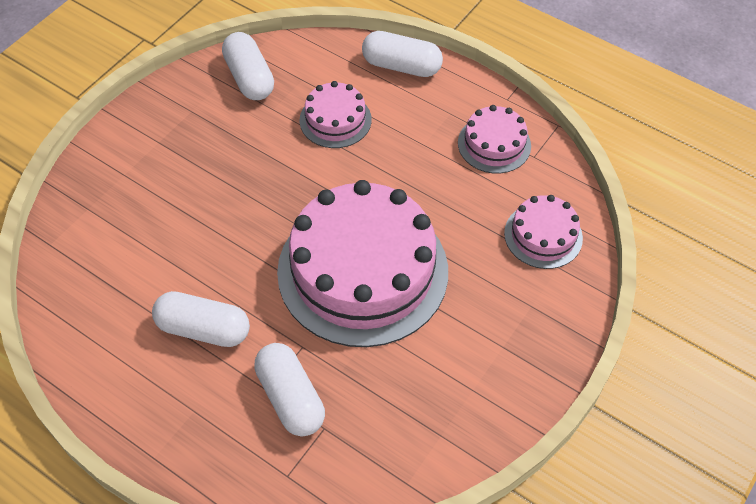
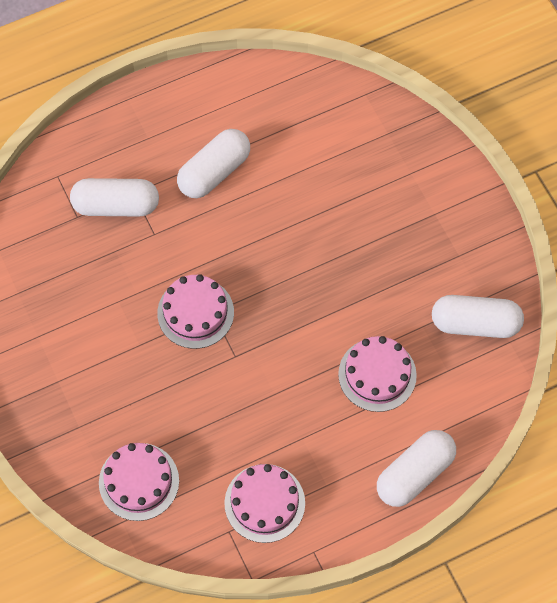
camera: 120 degrees right, 10 degrees up
pink cake [277,180,448,347] -> pink cake [157,274,234,349], size x0.47

